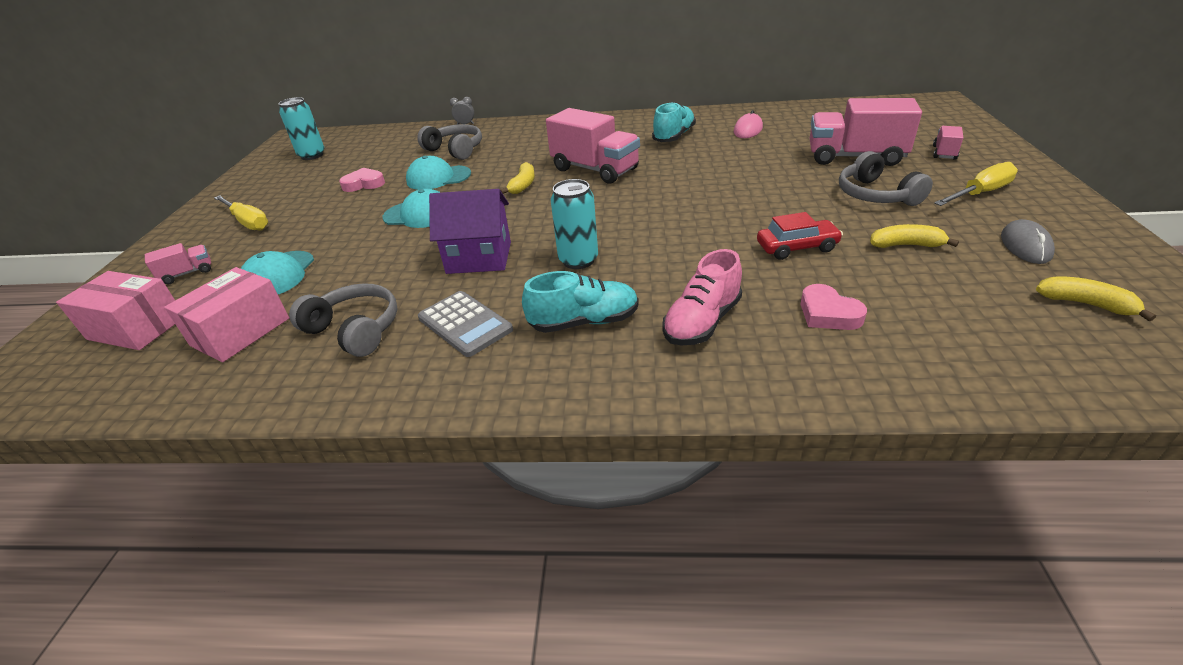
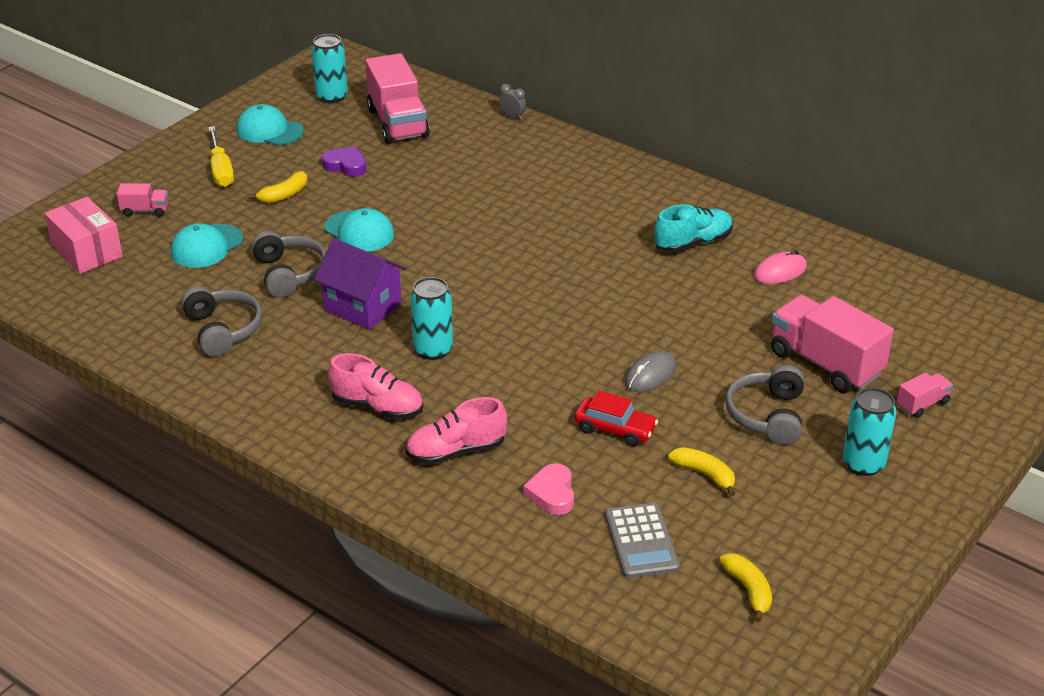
camera: 30 degrees right, 0 degrees up
pink box [164,267,289,362] -> none
pink heart [339,168,385,192] -> purple heart [322,146,367,177]
turquoise cap [406,156,471,190] -> turquoise cap moved to [236,104,304,145]
grey headphones [417,124,482,160] -> grey headphones moved to [252,231,326,297]
grey calculator [418,291,513,357] -> grey calculator moved to [605,503,680,578]
yellow banana [500,162,535,194] -> yellow banana moved to [249,171,307,203]
turquoise shoe [522,271,639,333] -> pink shoe [328,353,423,419]
pink truck [546,108,640,184] -> pink truck moved to [365,53,430,144]
yellow screwdriver [934,162,1018,206] -> turquoise can [843,388,896,476]
grey mouse [1001,219,1055,264] -> grey mouse moved to [625,351,676,392]

